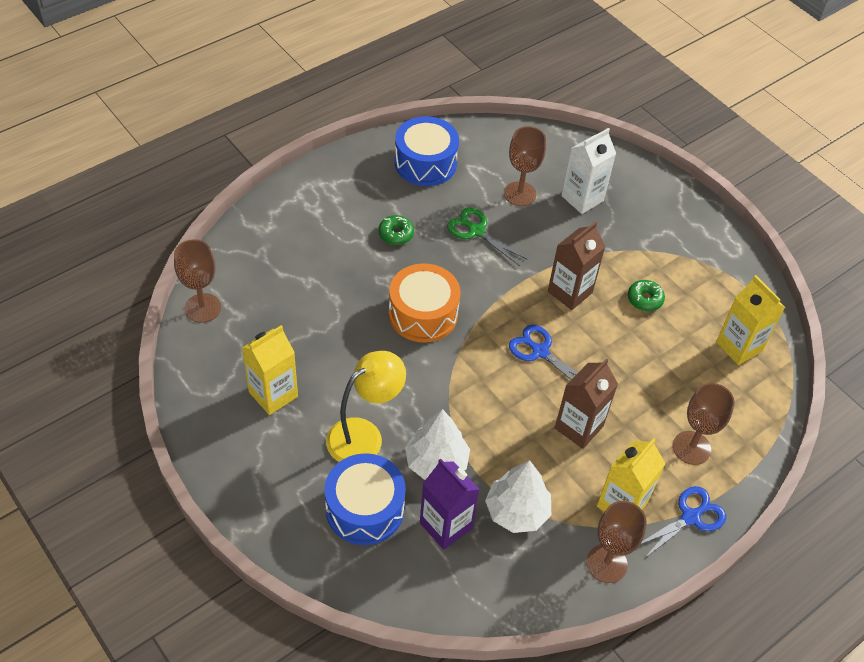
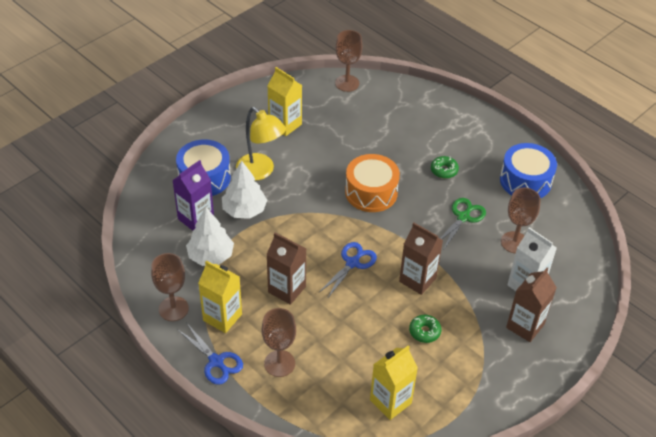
camera: 85 degrees right, 5 degrees down
none -> brown carton [506,268,557,342]

